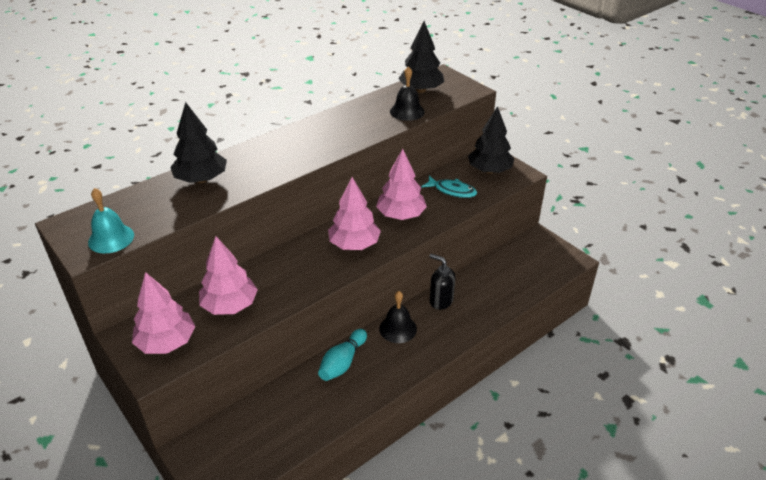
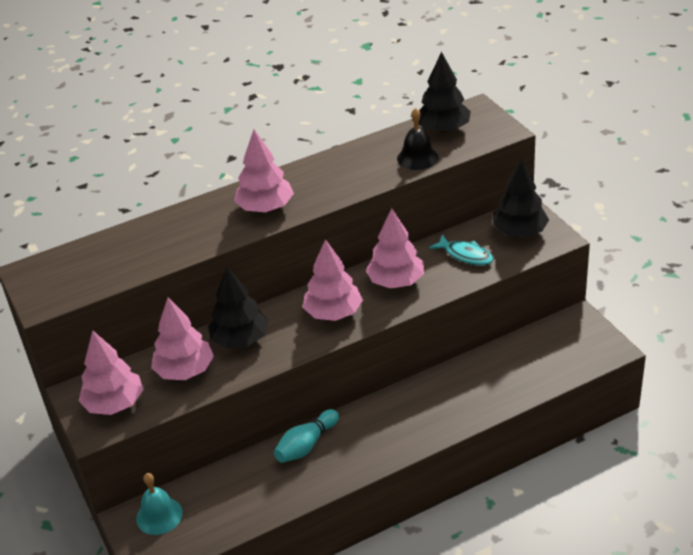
camera: 15 degrees right, 0 degrees up
turquoise bell [88,188,134,253] -> turquoise bell moved to [136,473,183,535]
black tree [170,102,227,183] -> black tree moved to [208,267,269,348]
black bell [379,291,417,343] -> none
black soap dispenser [429,254,455,310] -> none
none -> pink tree [234,130,294,212]

